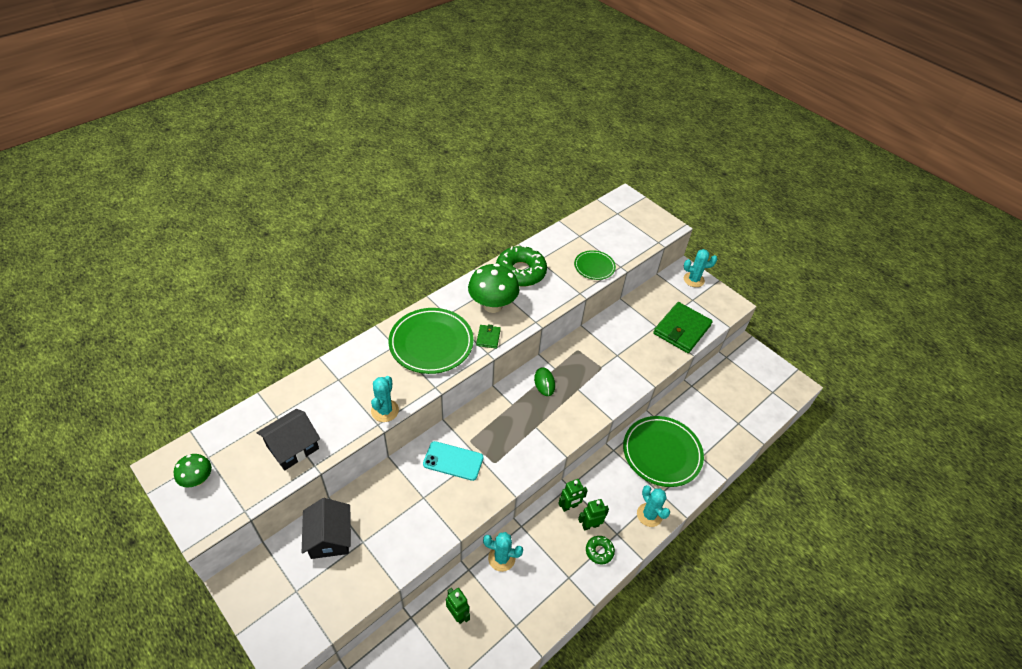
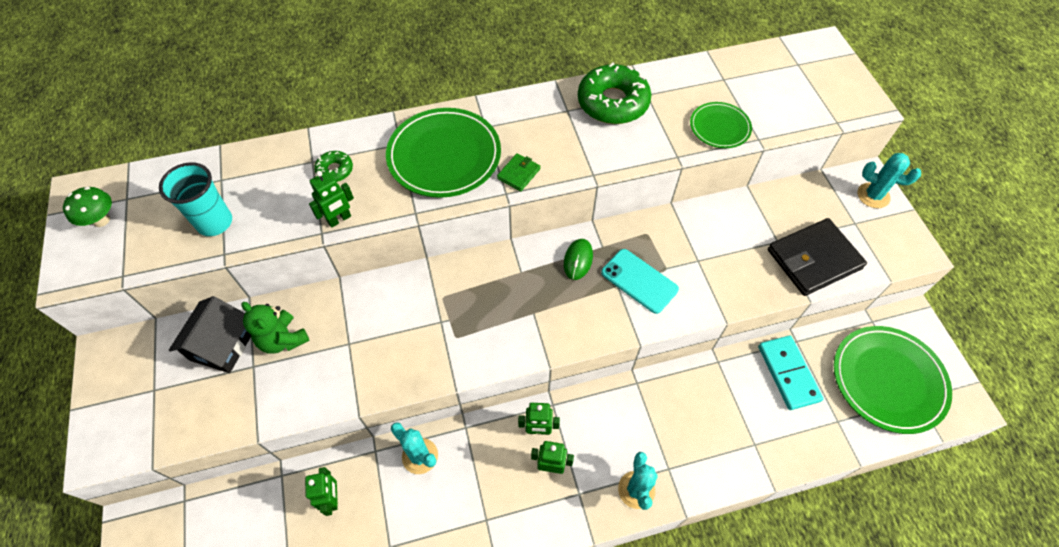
camera: 30 degrees right, 10 degrees up
black house [257,409,320,470] -> turquoise cup [159,162,232,236]
turquoise cactus [371,376,399,422] -> green robot [309,171,354,228]
turquoise phone [423,441,483,481] -> turquoise phone moved to [601,249,679,314]
green mushroom [468,263,519,313] -> none
green donut [586,536,615,564] -> green donut moved to [314,151,353,182]
green plate [623,416,704,487] -> green plate moved to [834,326,952,434]
green wallet [653,302,713,353] -> black wallet [768,218,867,296]
none -> green teddy bear [241,302,310,354]
none -> turquoise domino [758,335,824,410]

